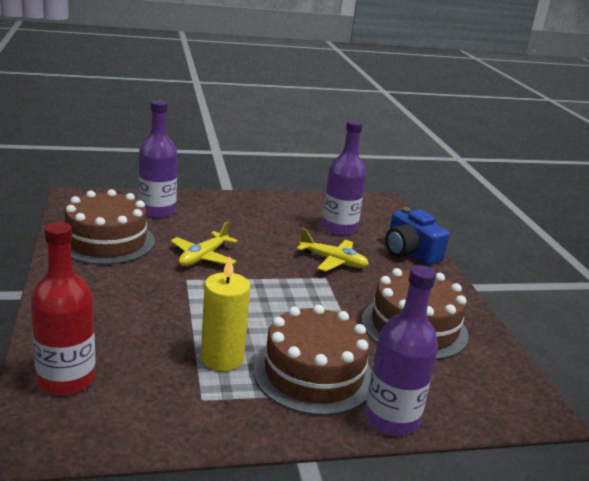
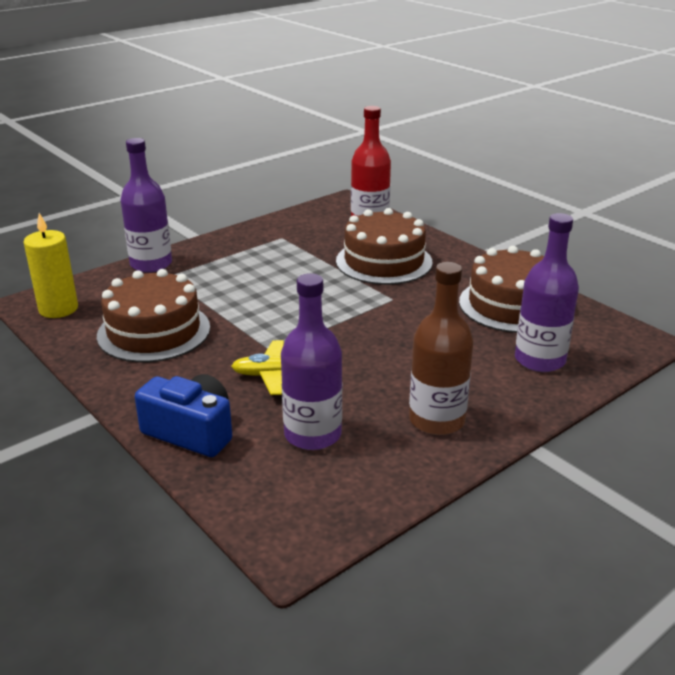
camera: 155 degrees right, 5 degrees up
yellow plane [171,221,238,266] -> none
yellow candle [201,256,250,371] -> yellow candle moved to [23,213,78,318]
brown cake [253,305,372,416] -> brown cake moved to [336,208,433,285]
none -> brown bottle [409,262,473,435]

